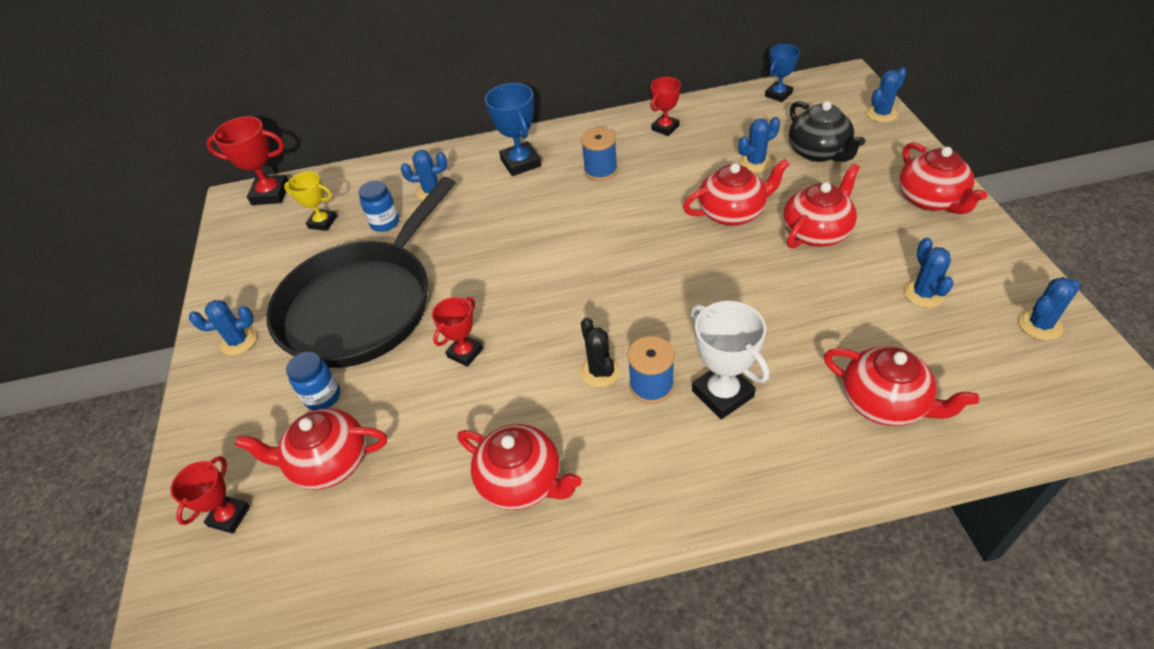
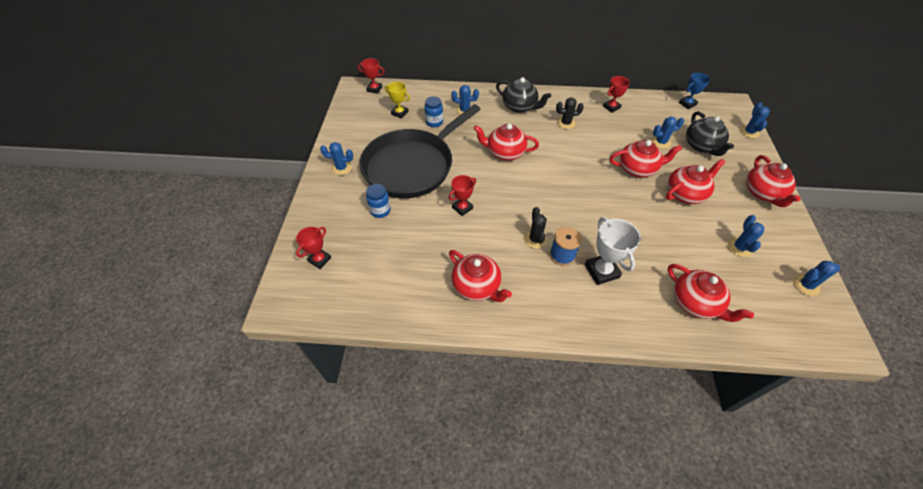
camera: 10 degrees right, 5 degrees up
red trophy [206,116,289,205] -> red trophy [358,58,385,94], size x0.65
red teapot [235,408,387,490] -> red teapot moved to [474,124,539,160]
blue trophy [485,83,541,176] -> black teapot [496,77,551,113]
blue spool [581,127,618,181] -> black cactus [556,98,584,129]
blue cactus [866,67,907,122] -> blue cactus turned 60 degrees counterclockwise [739,102,770,138]

